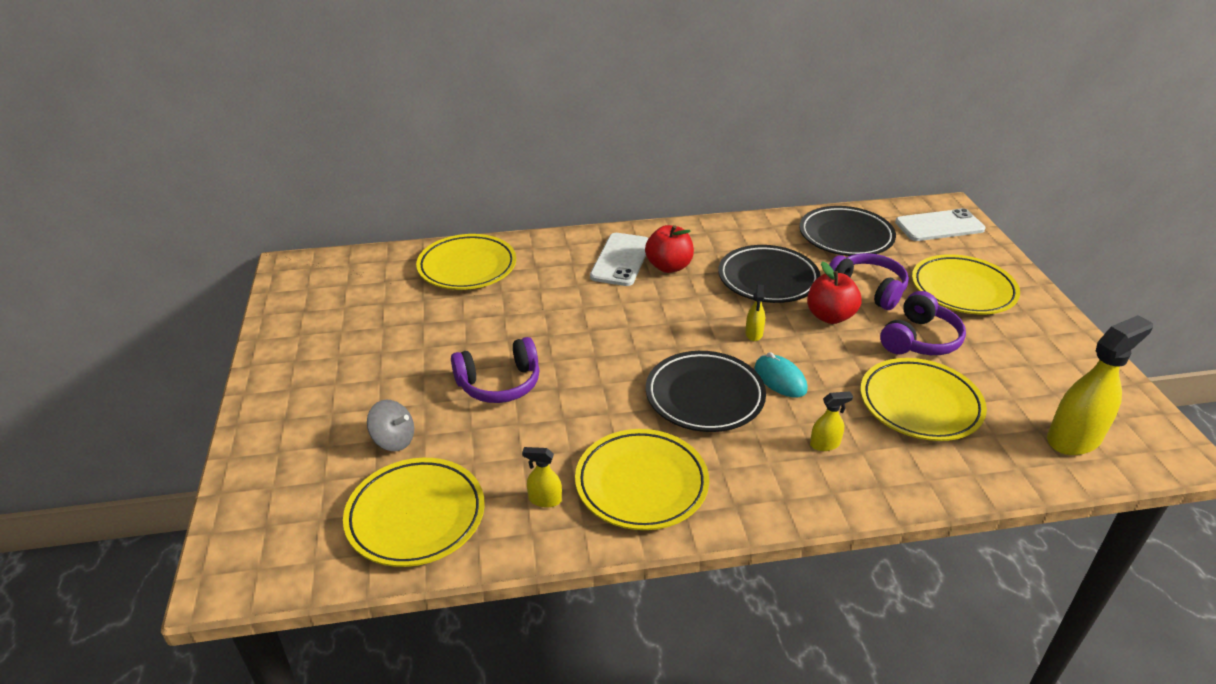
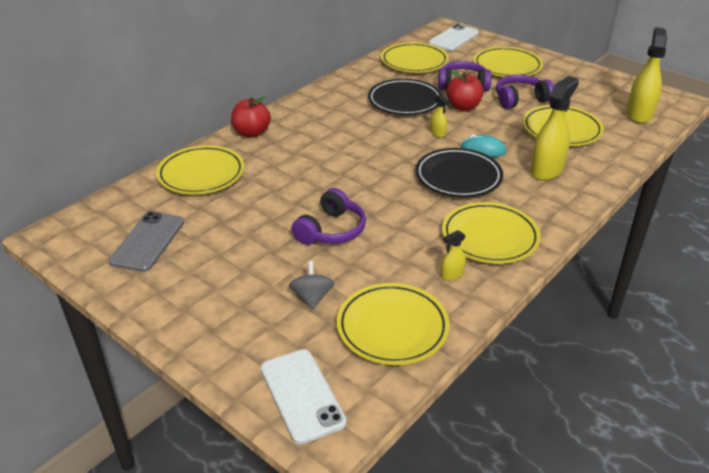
camera: 40 degrees left, 0 degrees up
grey spinning top [367,400,414,451] -> grey spinning top turned 75 degrees counterclockwise [289,261,334,309]
white phone [590,233,649,286] -> white phone moved to [261,349,347,444]
red apple [645,225,694,273] -> red apple moved to [231,96,271,137]
black plate [799,206,896,256] -> yellow plate [381,42,449,73]
yellow spray bottle [810,391,853,451] -> yellow spray bottle [530,76,579,181], size x2.12
purple headphones [880,291,966,355] -> purple headphones turned 105 degrees counterclockwise [496,75,554,109]
none -> grey phone [109,211,184,272]

